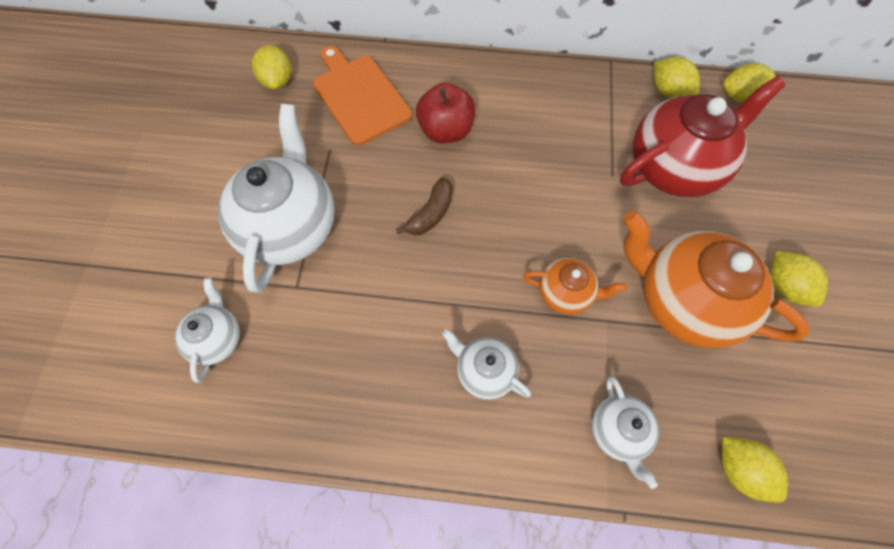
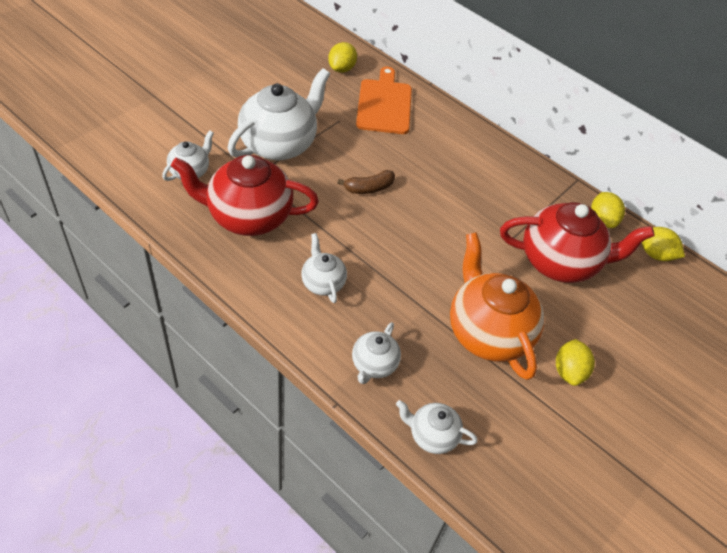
camera: 30 degrees right, 15 degrees down
red apple [416,83,475,143] -> none
orange teapot [523,258,627,315] -> none
yellow lemon [721,437,788,503] -> white teapot [396,400,478,454]
none -> red teapot [171,155,319,236]

